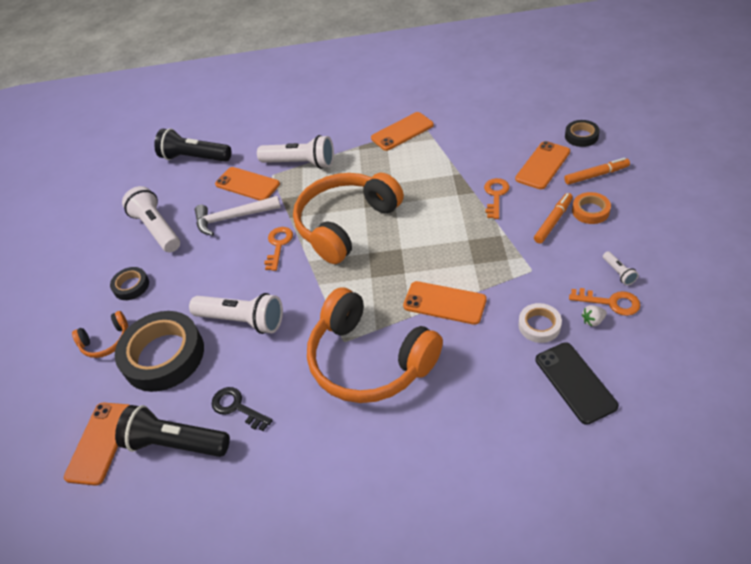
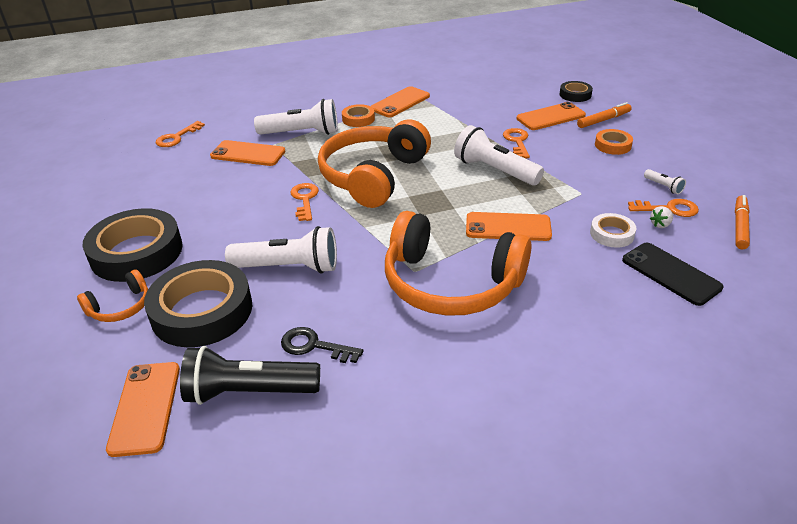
camera: 20 degrees left, 10 degrees down
black tape [110,267,149,300] -> black tape [82,208,183,282], size x2.07
white flashlight [122,186,180,252] -> white flashlight moved to [454,125,544,185]
black flashlight [154,128,231,162] -> orange key [156,121,205,147]
white hammer [195,196,281,236] -> none
orange phone [515,141,570,189] -> orange phone turned 45 degrees clockwise [516,102,586,130]
orange marker [534,193,573,243] -> orange marker moved to [735,195,750,249]
none -> orange tape [342,104,375,127]

